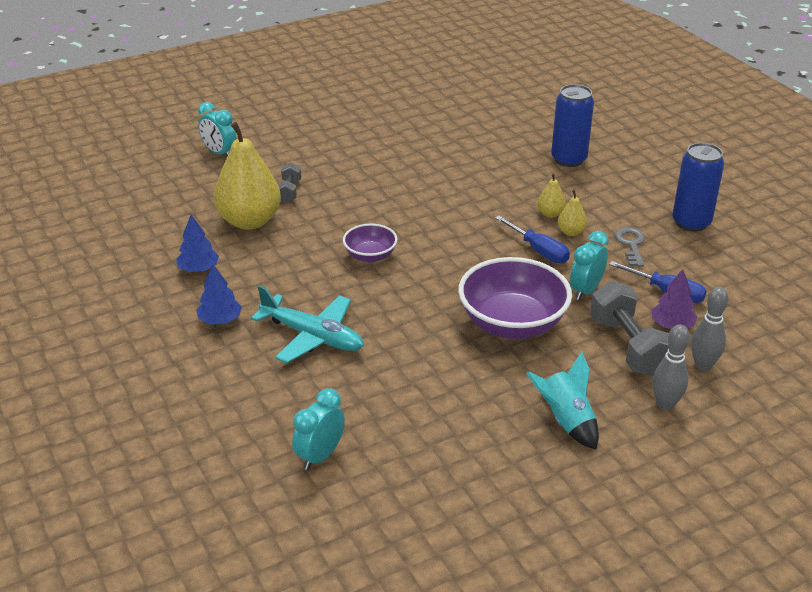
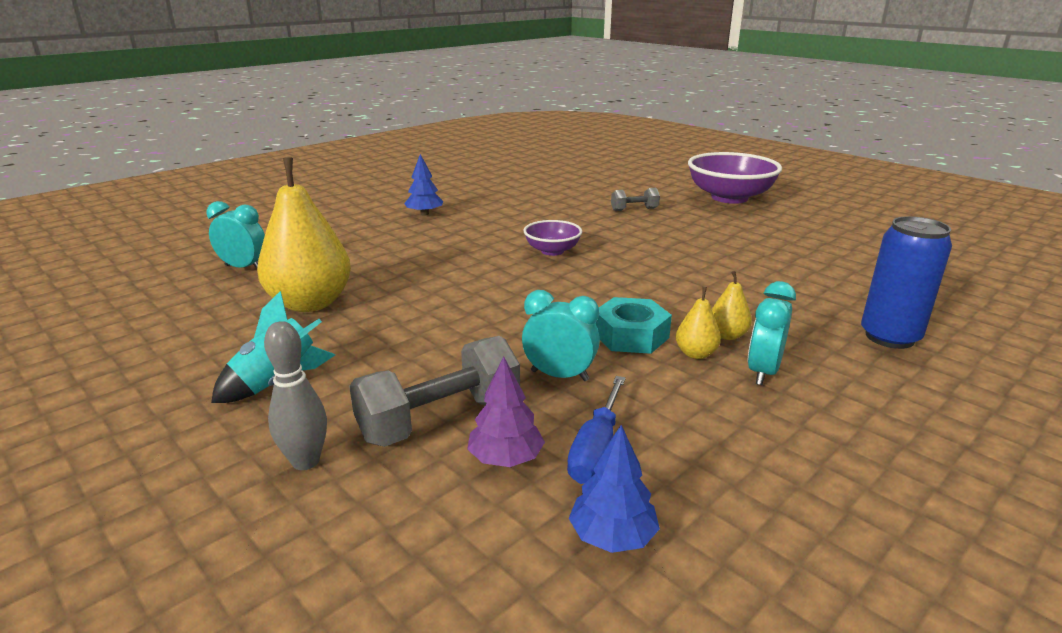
camera: 75 degrees right, 10 degrees down
blue tree [176,215,219,272] -> blue tree moved to [569,425,660,553]
turquoise clock [198,102,237,156] -> turquoise clock moved to [748,281,796,385]
yellow pear [214,122,281,230] -> yellow pear moved to [257,157,351,312]
turquoise plane [251,285,364,363] -> none
purple bowl [458,257,572,339] -> purple bowl moved to [688,152,782,204]
blue screwdriver [495,216,570,263] -> turquoise nut [595,297,672,354]
grey key [615,227,645,267] -> none
blue can [672,143,724,232] -> none
grey bowling pin [691,287,729,371] -> none

